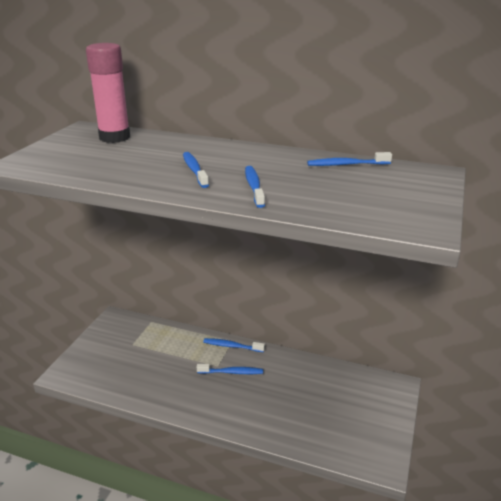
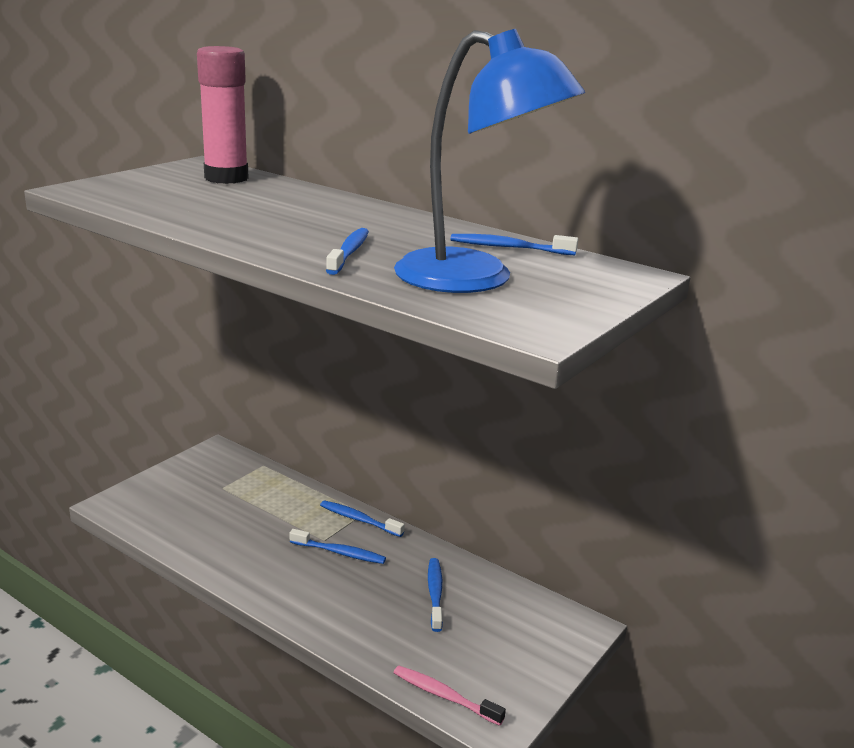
camera: 15 degrees right, 5 degrees down
blue toothbrush [183,152,209,188] -> blue toothbrush moved to [428,558,443,632]
none -> blue lamp [394,29,585,293]
none -> pink toothbrush [394,666,506,726]

